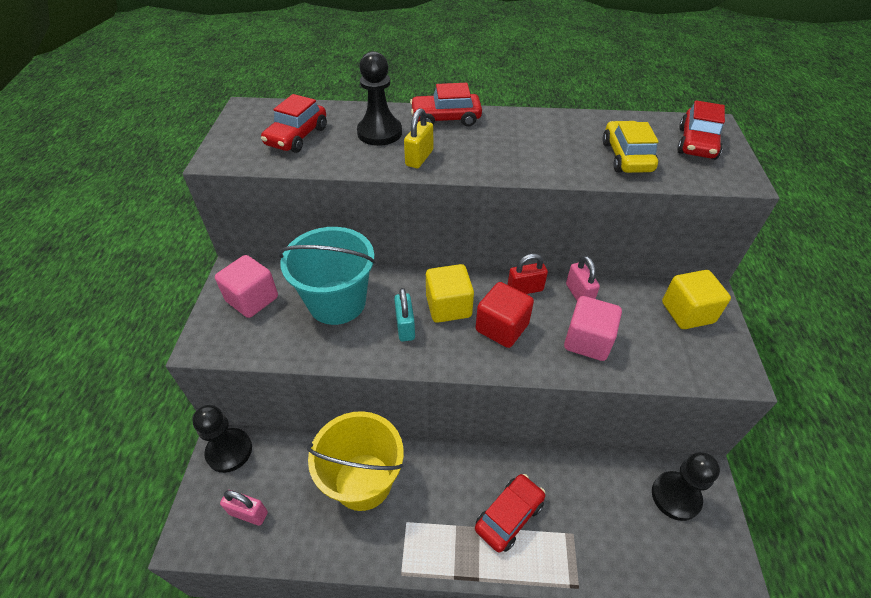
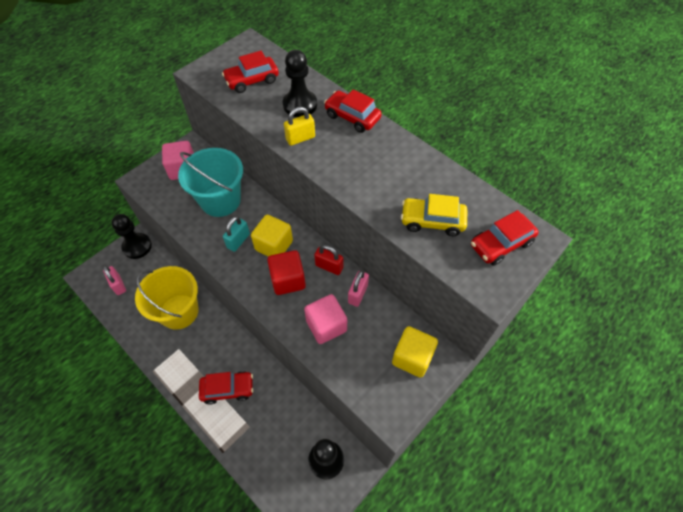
camera: 40 degrees right, 10 degrees up
yellow car [603,121,659,173] -> yellow car turned 120 degrees counterclockwise [401,194,467,236]

